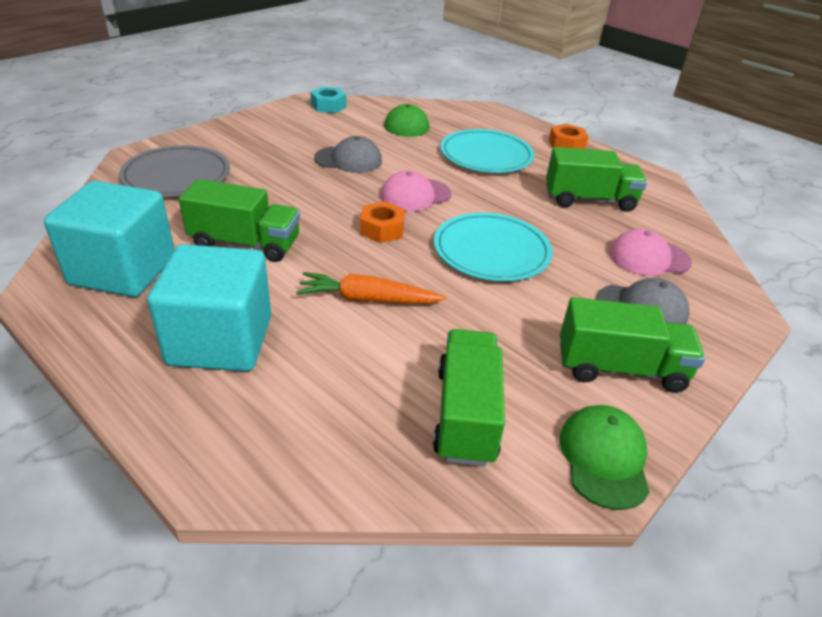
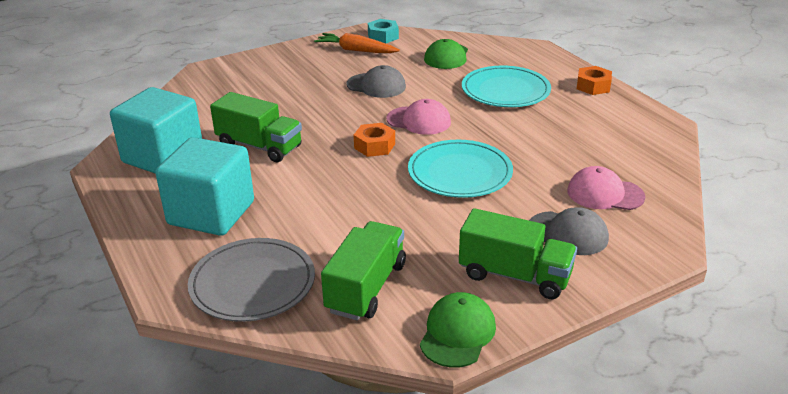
camera: 20 degrees right, 5 degrees down
grey plate [119,145,230,197] -> grey plate moved to [188,238,315,322]
orange carrot [296,272,446,304] -> orange carrot moved to [314,33,400,53]
pink cap [381,170,452,212] -> pink cap turned 150 degrees counterclockwise [386,99,451,135]
green truck [546,147,647,212] -> none

